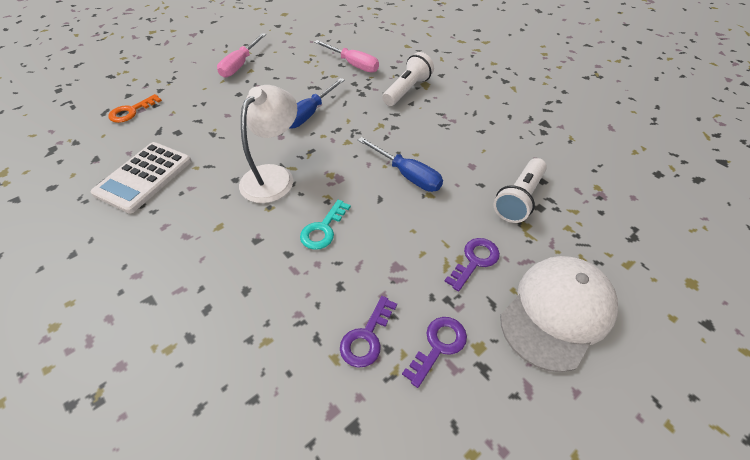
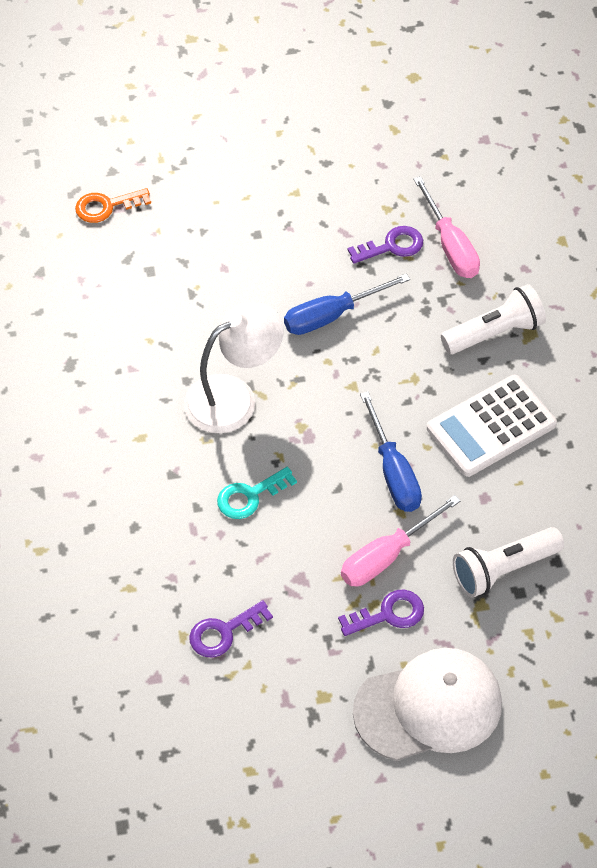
camera: 30 degrees right, 5 degrees up
white calculator [91,142,192,214] -> white calculator moved to [427,375,557,477]
pink screwdriver [217,33,266,78] -> pink screwdriver moved to [341,495,460,587]
purple key [402,317,467,388] -> purple key moved to [347,226,423,264]

